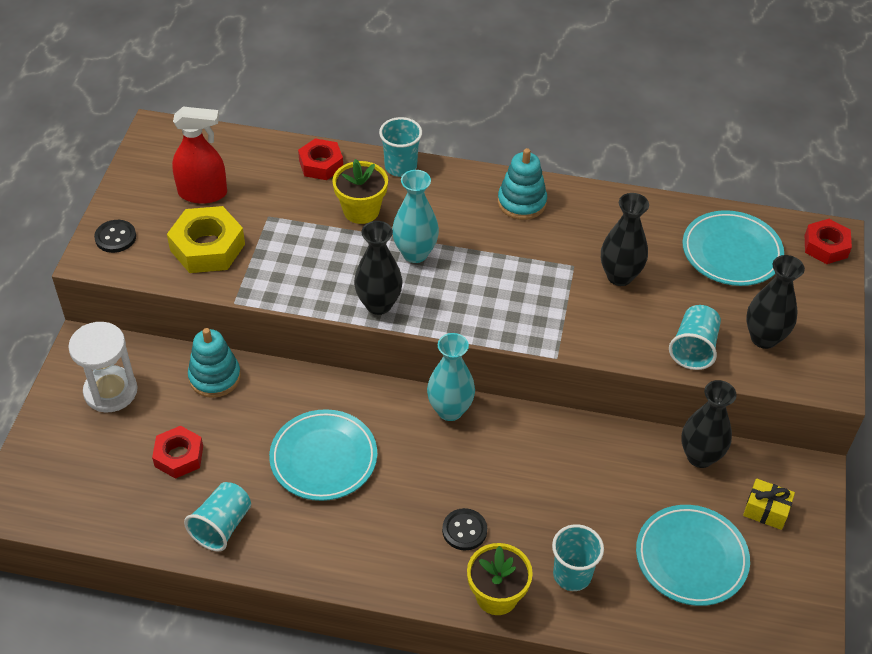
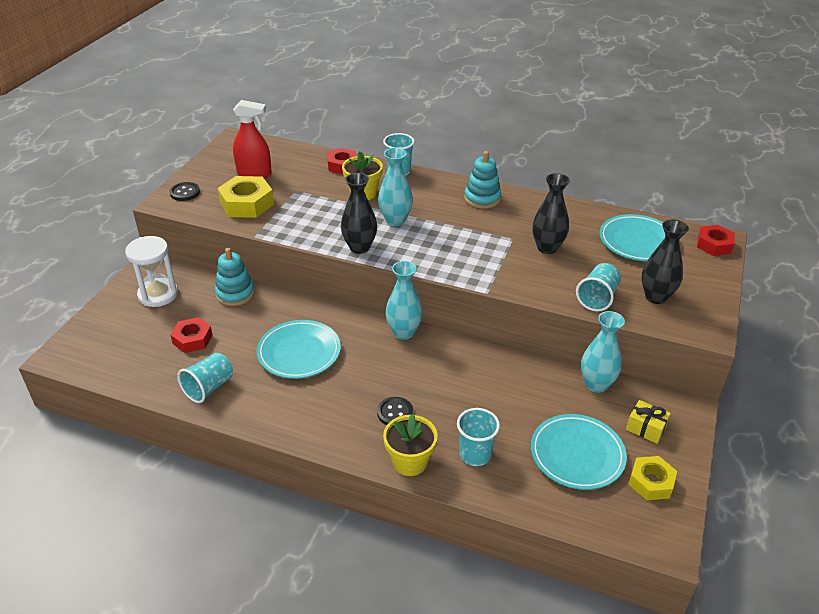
camera: 10 degrees right, 10 degrees down
black vase [681,380,737,468] -> turquoise vase [581,311,625,393]
none -> yellow nut [628,456,677,500]

